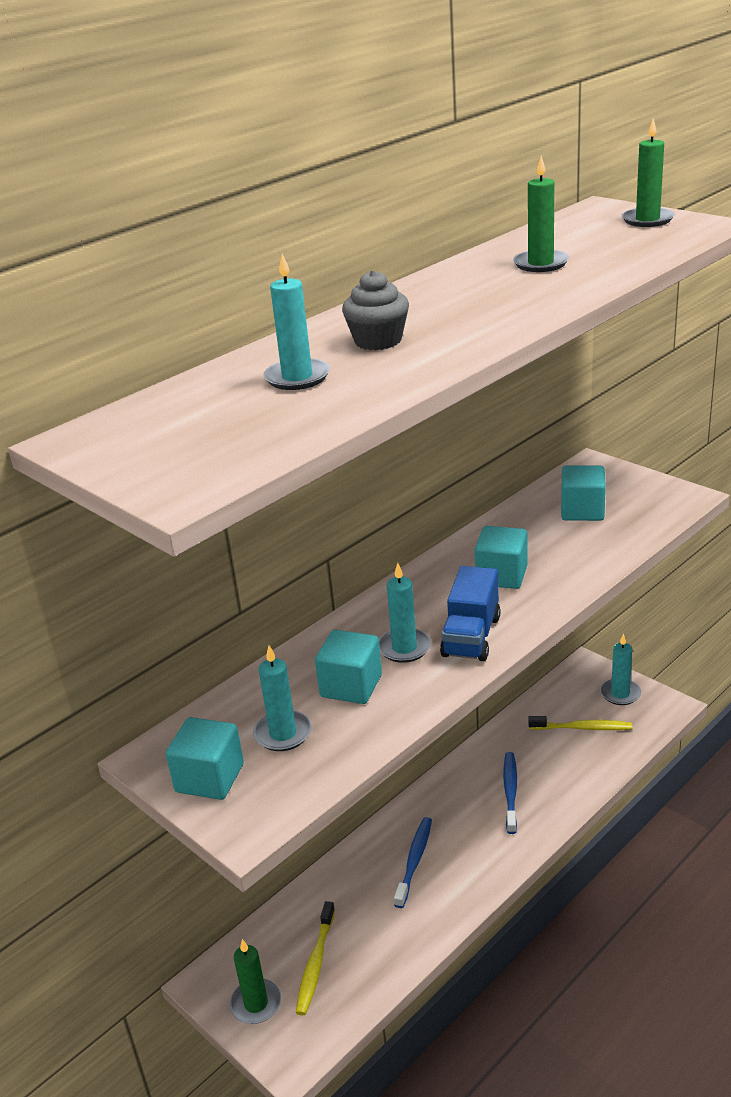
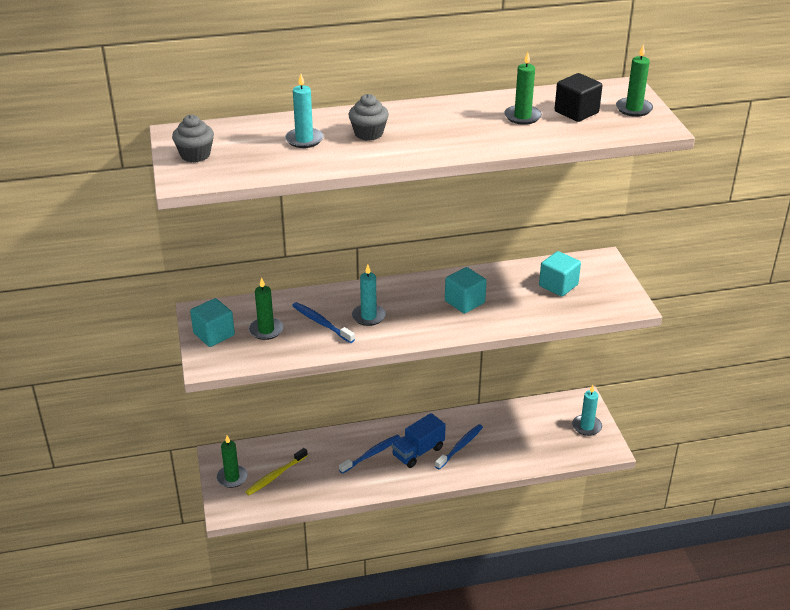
camera: 30 degrees right, 5 degrees up
turquoise candle [253,646,312,751] -> green candle [249,278,283,340]
turquoise cube [315,630,382,704] -> blue toothbrush [292,302,355,343]
blue truck [440,566,501,661] -> blue truck moved to [392,413,446,468]
yellow toothbrush [528,716,632,730] -> none
none -> grey cupcake [172,115,214,162]
none -> black cube [555,73,603,122]

